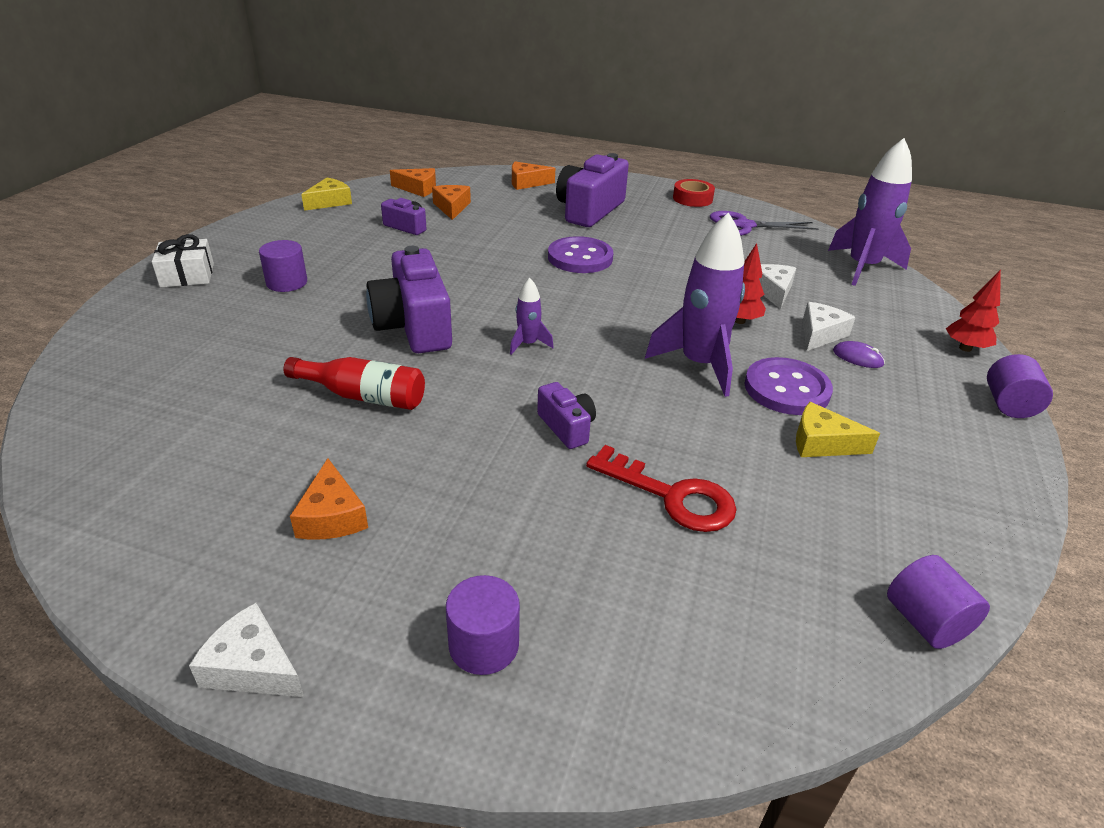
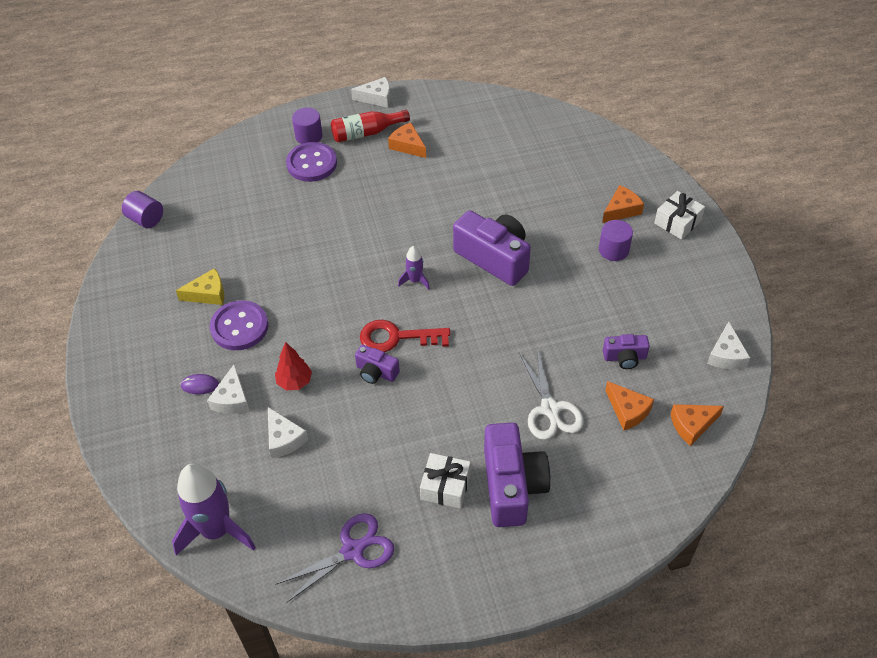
camera: 150 degrees right, 15 degrees up
red bottle [283,357,425,410] -> red bottle moved to [331,110,410,142]
yellow cheese [301,178,352,211] -> white cheese [707,321,750,369]
orange cheese [512,162,555,190] -> orange cheese moved to [602,185,644,223]
purple camera [537,382,596,449] -> purple camera moved to [355,344,400,384]
purple button [548,236,613,273] -> purple button moved to [286,142,337,182]
red key [586,445,737,532] -> red key moved to [360,320,450,352]
purple rocket [645,212,745,397] -> none
red tape [673,179,715,207] -> none
red tree [946,270,1001,352] -> none
purple cylinder [987,354,1053,418] -> none
none -> white gift [420,453,471,509]
none -> white scissors [519,348,584,440]

